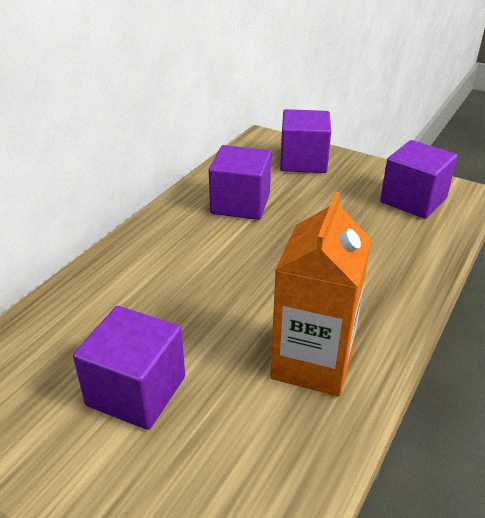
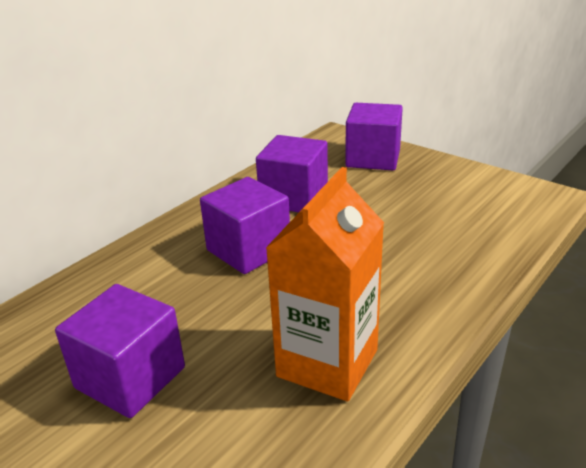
camera: 10 degrees right, 5 degrees down
purple cube [380,140,458,219] -> purple cube moved to [200,177,290,274]

